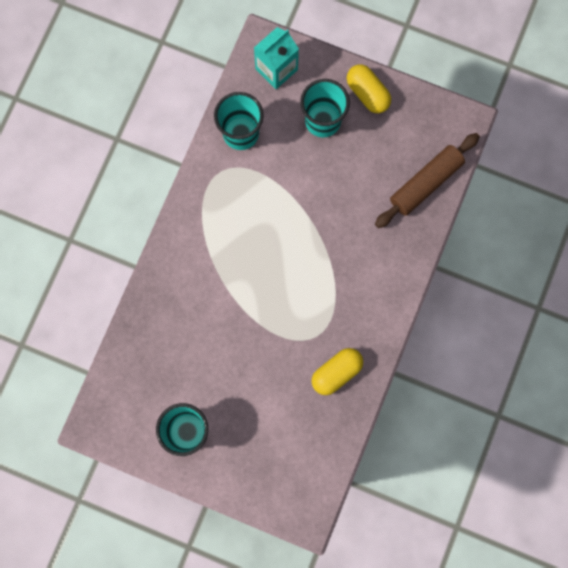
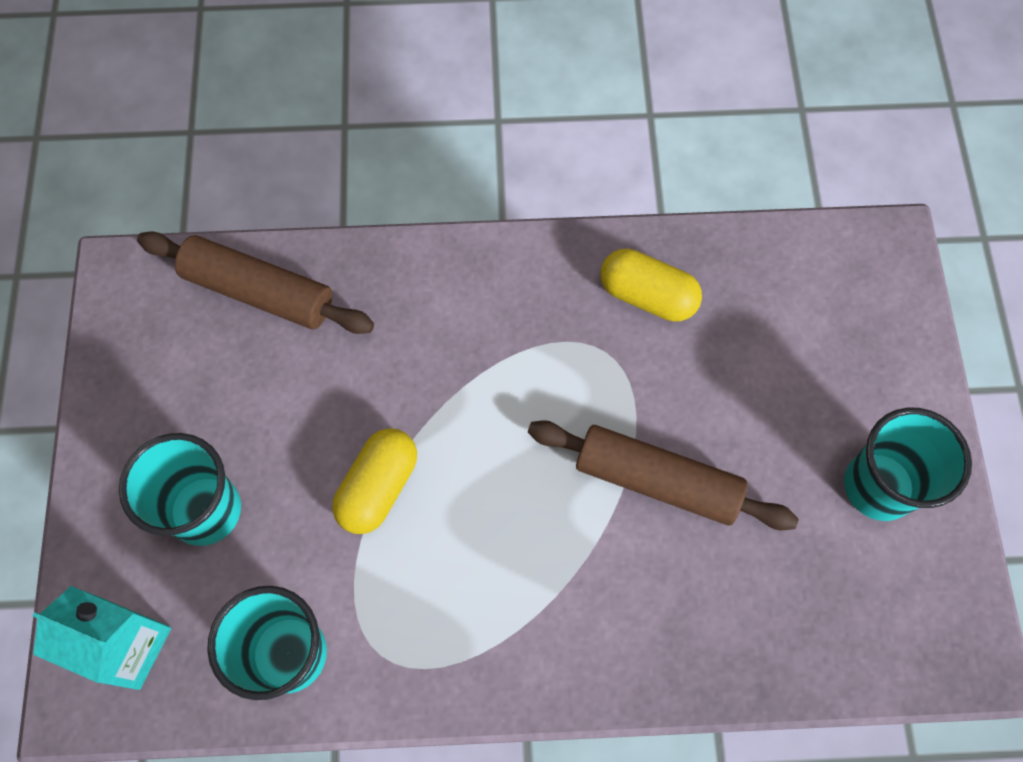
camera: 115 degrees left, 10 degrees down
yellow capsule [347,64,391,113] -> yellow capsule moved to [332,428,417,534]
none -> brown rolling pin [528,420,798,530]

